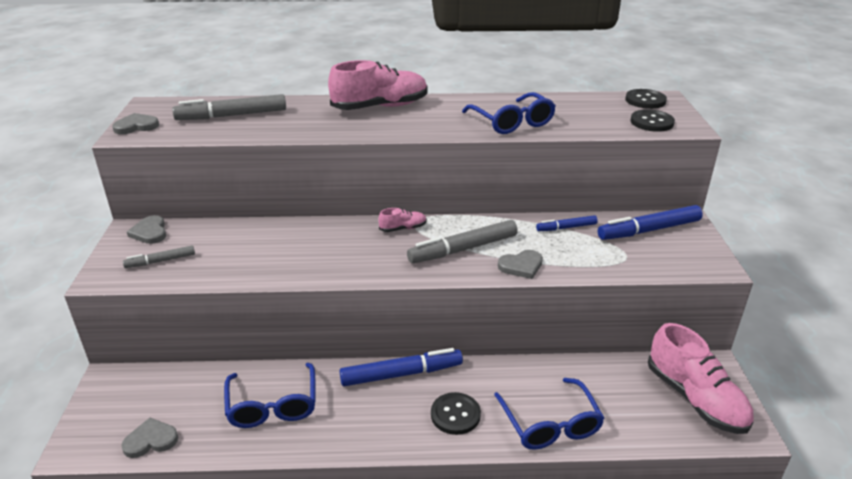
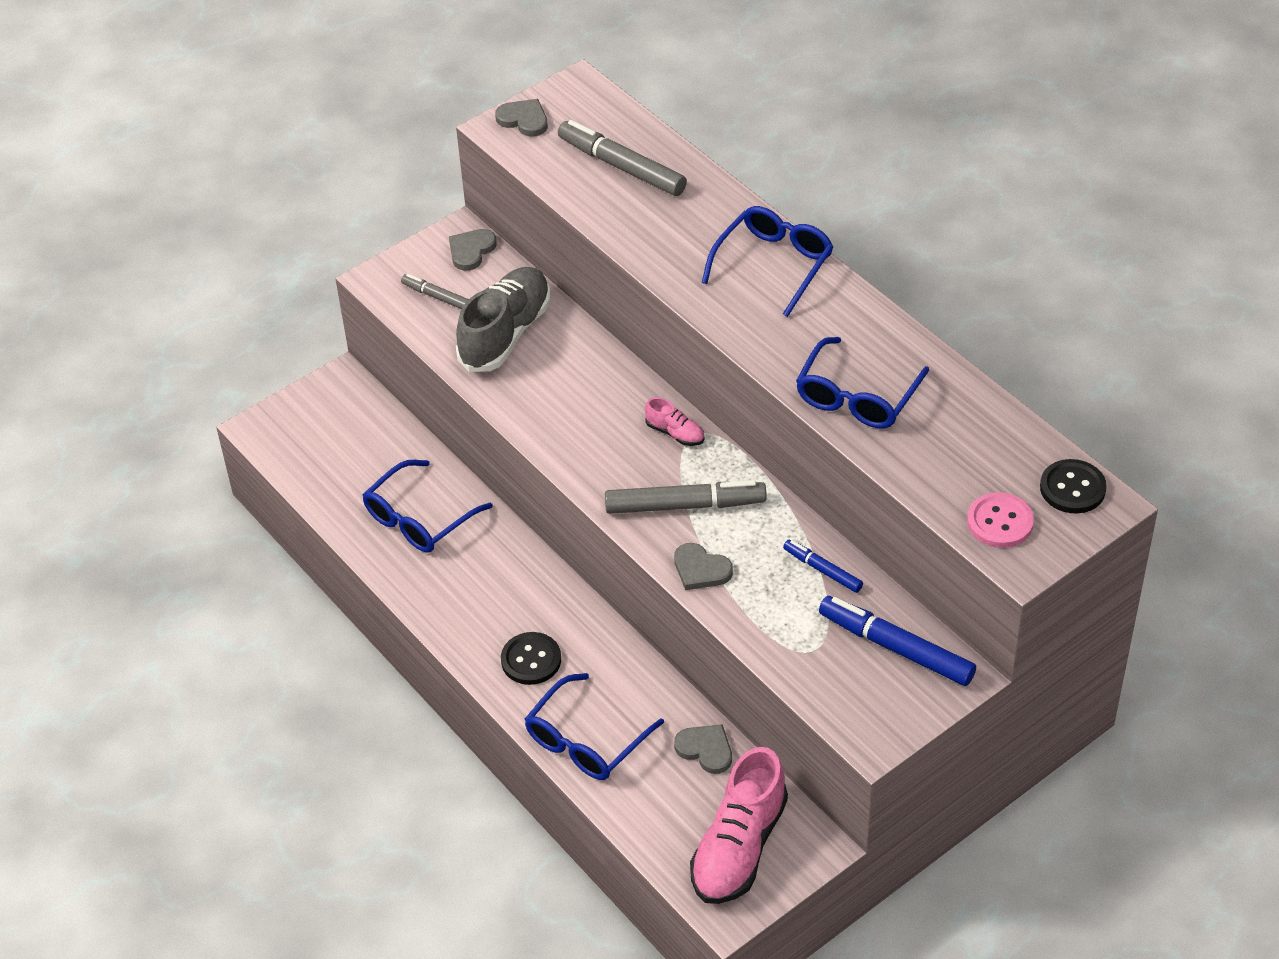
camera: 55 degrees right, 15 degrees up
grey heart [121,418,178,458] -> grey heart moved to [674,724,732,774]
pink shoe [328,60,428,110] -> blue glasses [701,206,833,317]
blue marker [340,348,463,386] -> none
grey marker [407,220,518,263] -> grey marker turned 150 degrees clockwise [605,480,767,514]
black button [630,109,675,132] -> pink button [967,492,1034,548]
none -> grey shoe [456,267,551,372]

